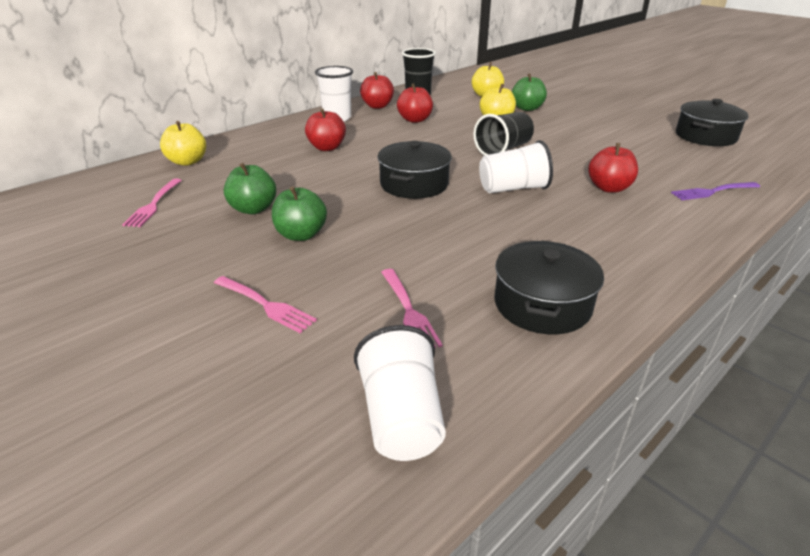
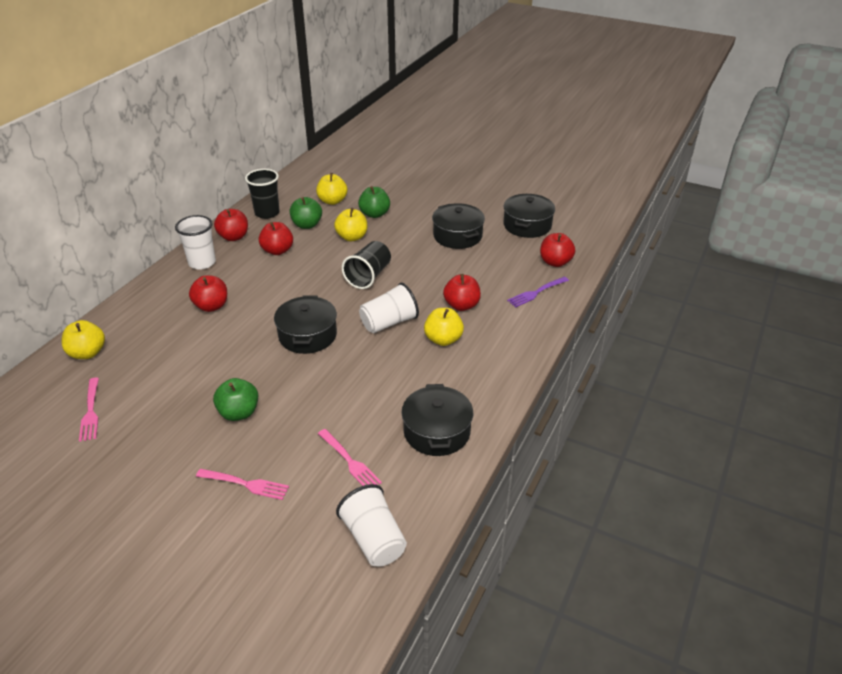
camera: 20 degrees left, 5 degrees up
green apple [224,163,276,214] -> green apple moved to [289,197,322,229]
none -> yellow apple [424,308,464,346]
none -> black pot [432,203,485,249]
none -> red apple [540,233,575,267]

